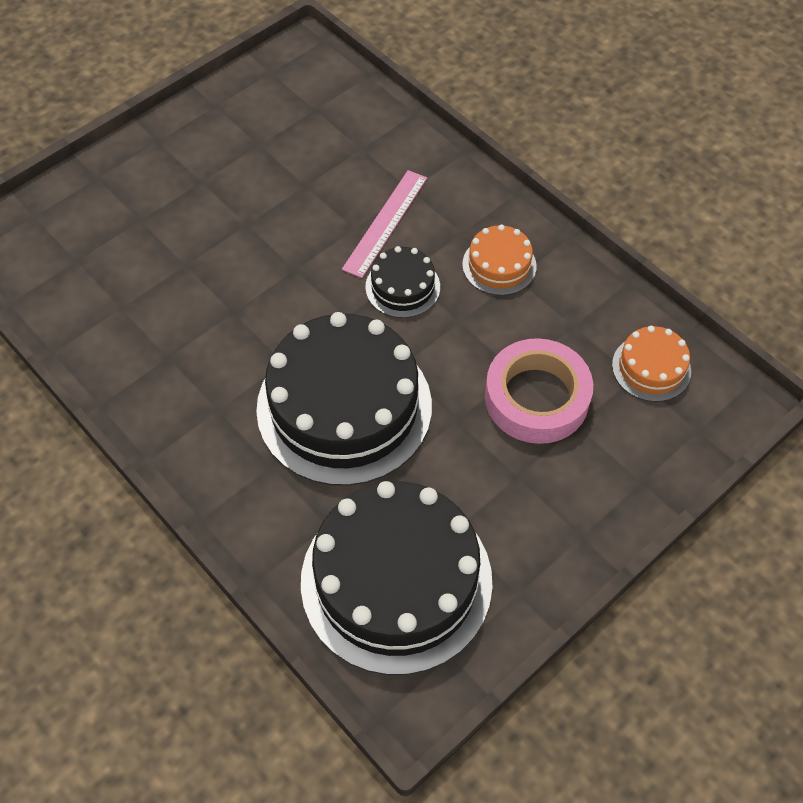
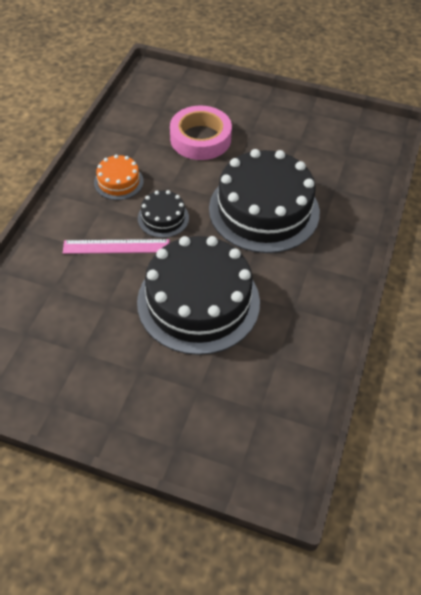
camera: 120 degrees left, 5 degrees down
black cake [301,481,493,675] -> black cake moved to [137,236,260,355]
orange cake [612,326,691,402] -> none

